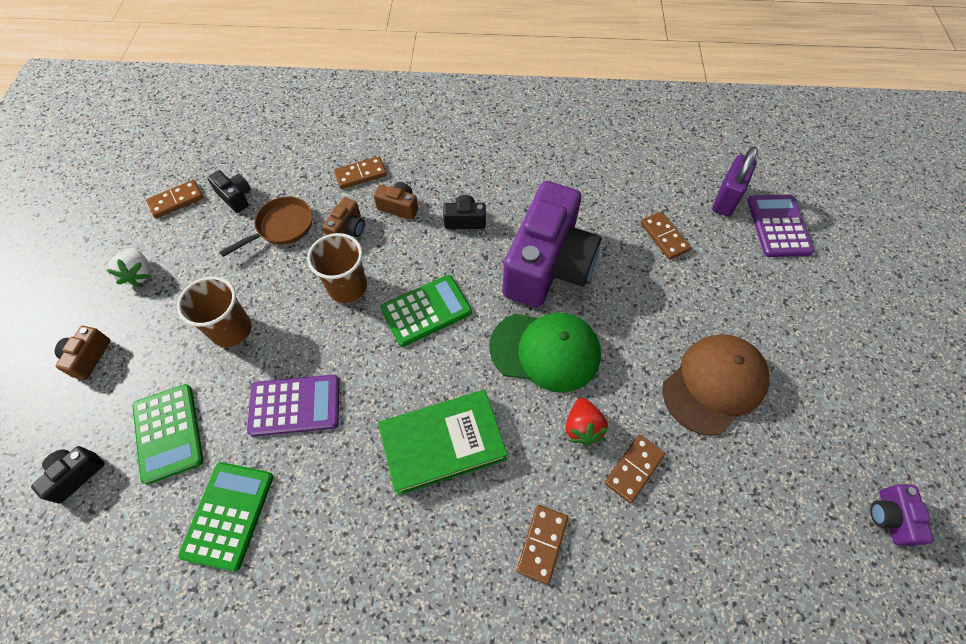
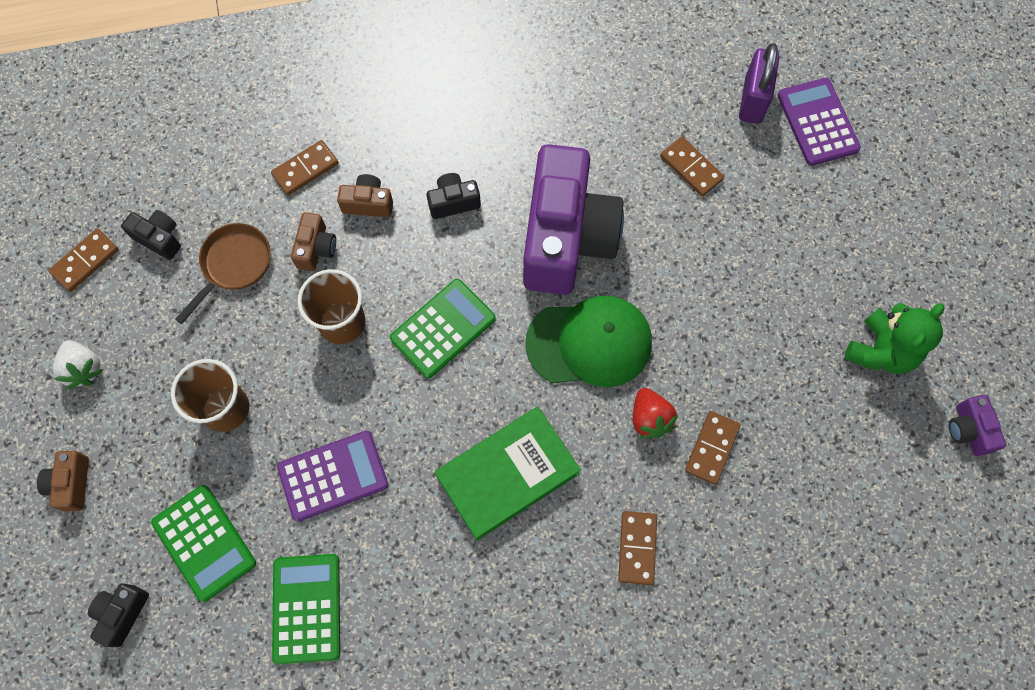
camera: 15 degrees left, 10 degrees up
brown cap [662,334,769,436] -> none
none -> green teddy bear [845,303,945,374]

